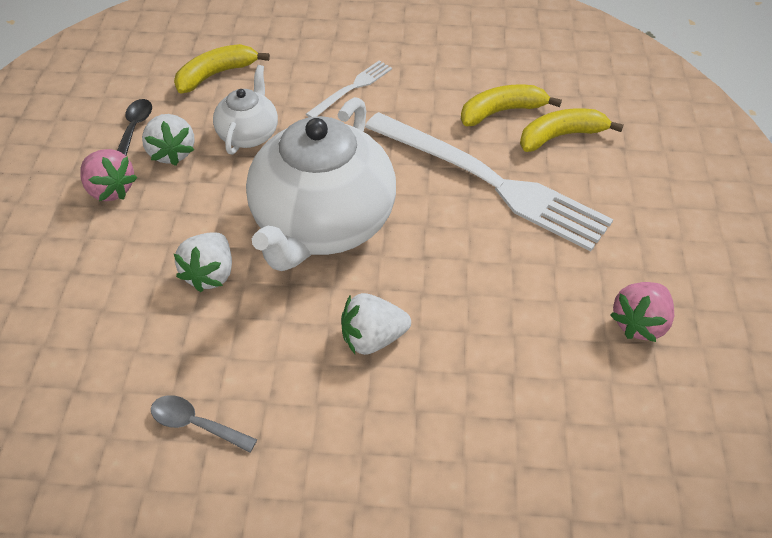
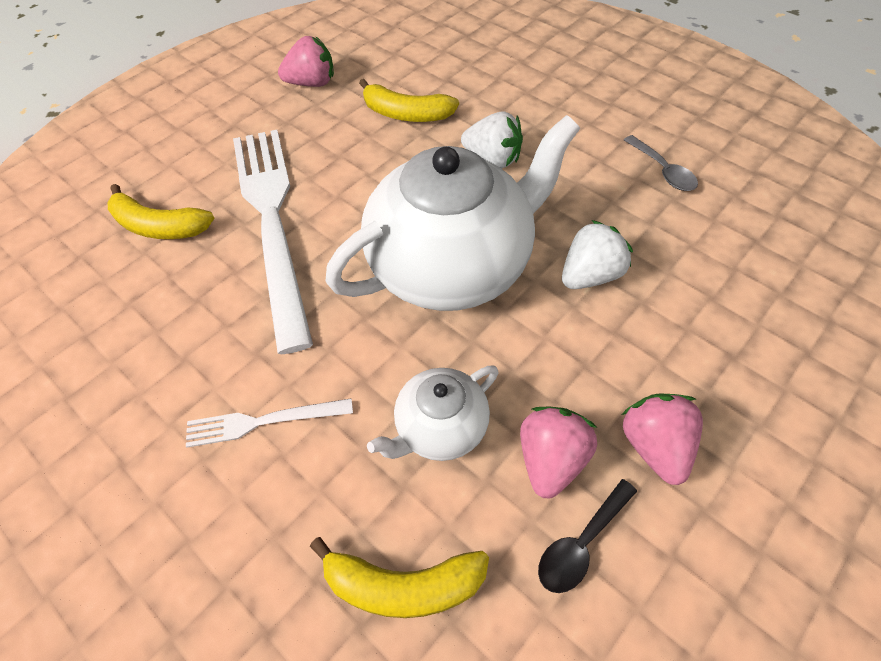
camera: 140 degrees left, 5 degrees up
white strawberry [142,114,195,166] -> pink strawberry [520,406,597,499]
yellow banana [461,85,562,126] -> yellow banana moved to [359,79,459,122]

